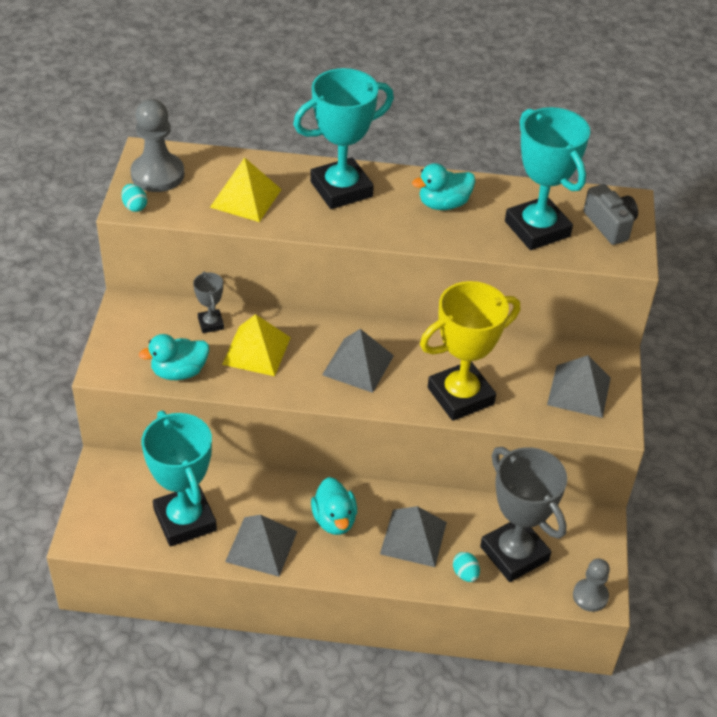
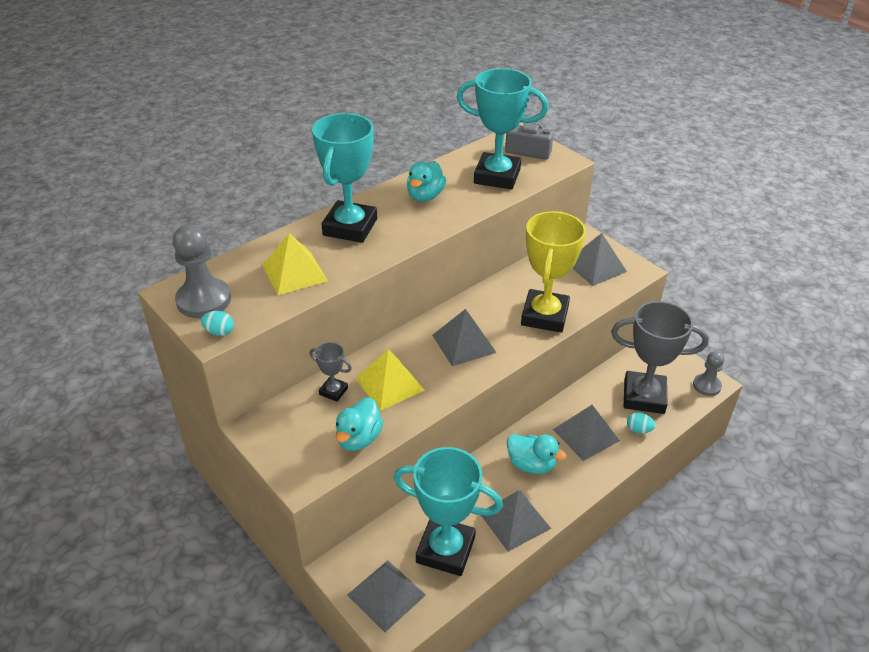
camera: 45 degrees left, 5 degrees down
none -> grey pyramid [347,560,426,632]

